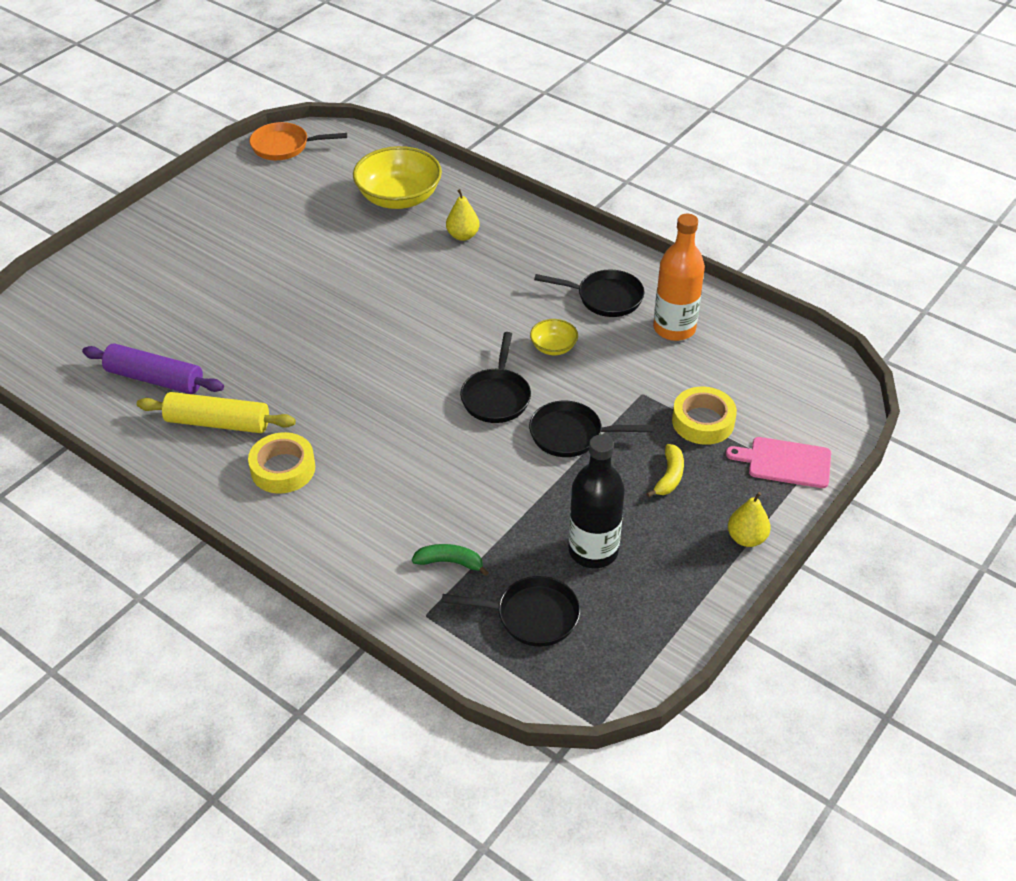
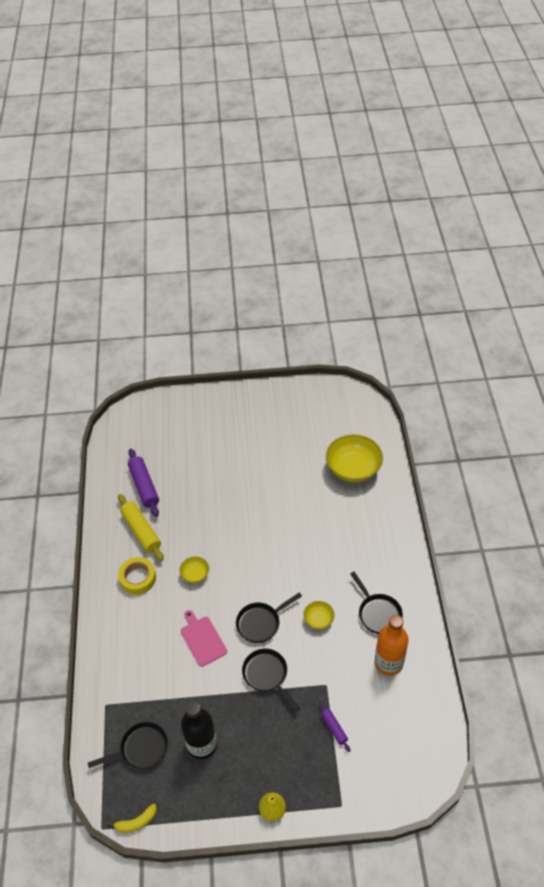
camera: 50 degrees right, 5 degrees up
orange pan [249,122,347,160] -> none
green banana [412,544,489,576] -> none
black pan [441,576,580,646] -> black pan turned 75 degrees counterclockwise [88,722,168,769]
yellow pear [446,189,480,241] -> none
yellow banana [646,444,684,498] -> yellow banana moved to [108,804,157,833]
yellow tape [672,387,737,445] -> purple rolling pin [319,702,350,752]
pink cutting board [726,437,831,488] -> pink cutting board moved to [181,610,227,667]
none -> yellow bowl [179,557,209,583]

